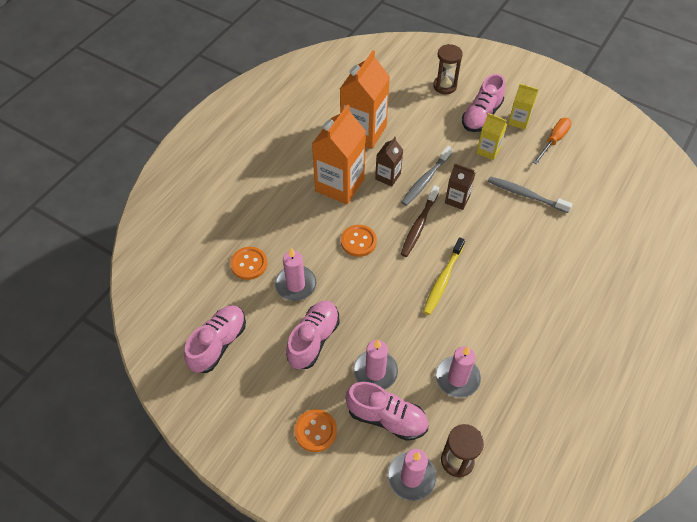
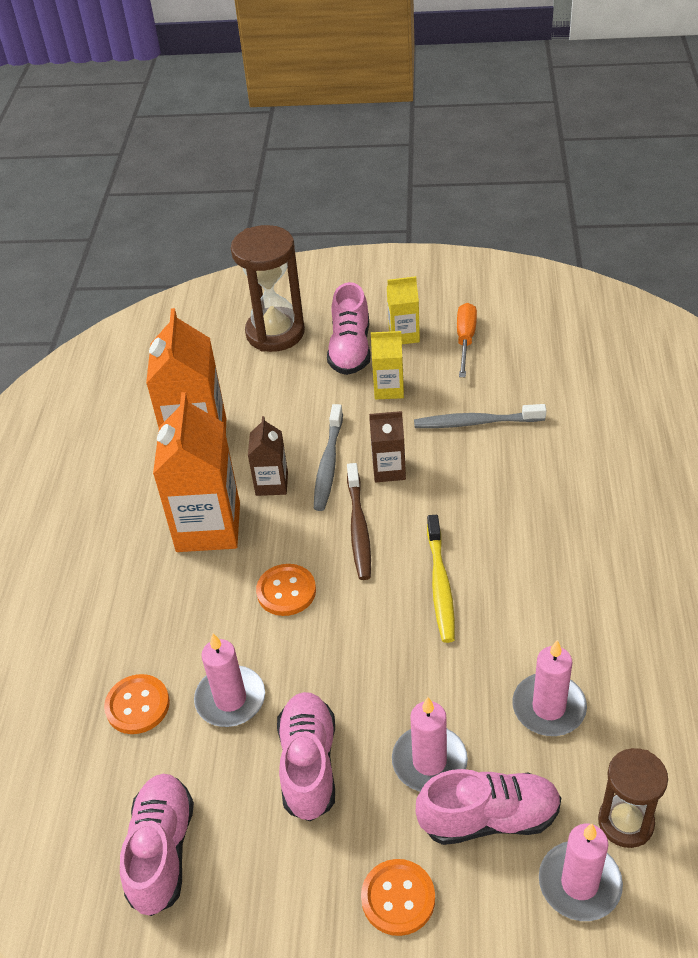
camera: 25 degrees left, 10 degrees down
brown hourglass [433,44,463,94] -> brown hourglass [231,225,305,352], size x1.62

